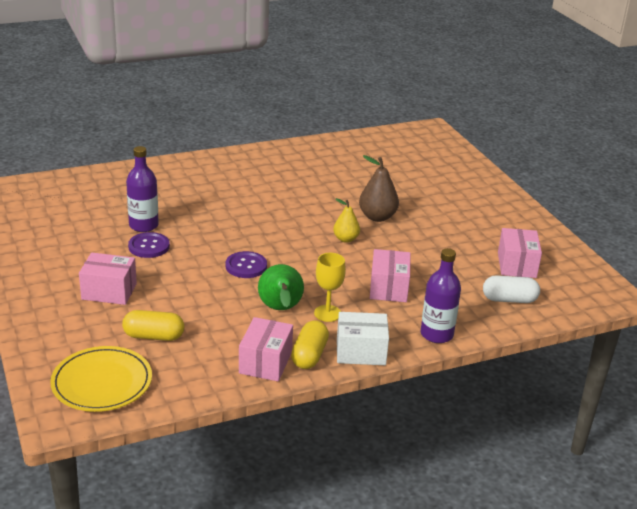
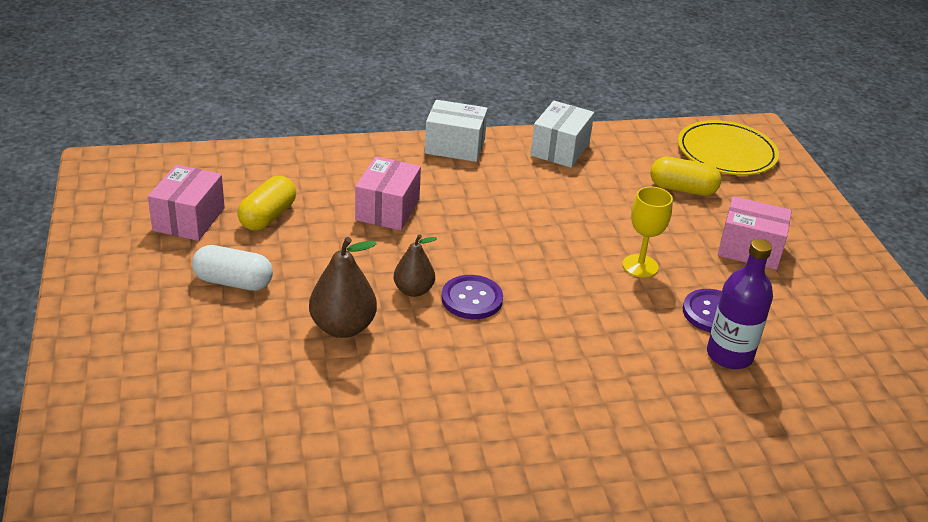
camera: 170 degrees left, 5 degrees up
purple button [226,251,267,278] -> purple button moved to [442,275,503,319]
pink box [239,317,293,381] -> white box [530,101,594,168]
green pear [258,264,304,310] -> none
yellow capsule [291,320,329,369] -> yellow capsule moved to [237,176,296,231]
yellow goblet [314,253,346,322] -> yellow goblet moved to [623,187,673,278]
yellow pear [333,198,360,243] -> brown pear [394,234,437,297]
purple bottle [420,248,461,343] -> none
white capsule [483,275,540,303] -> white capsule moved to [192,245,273,291]

